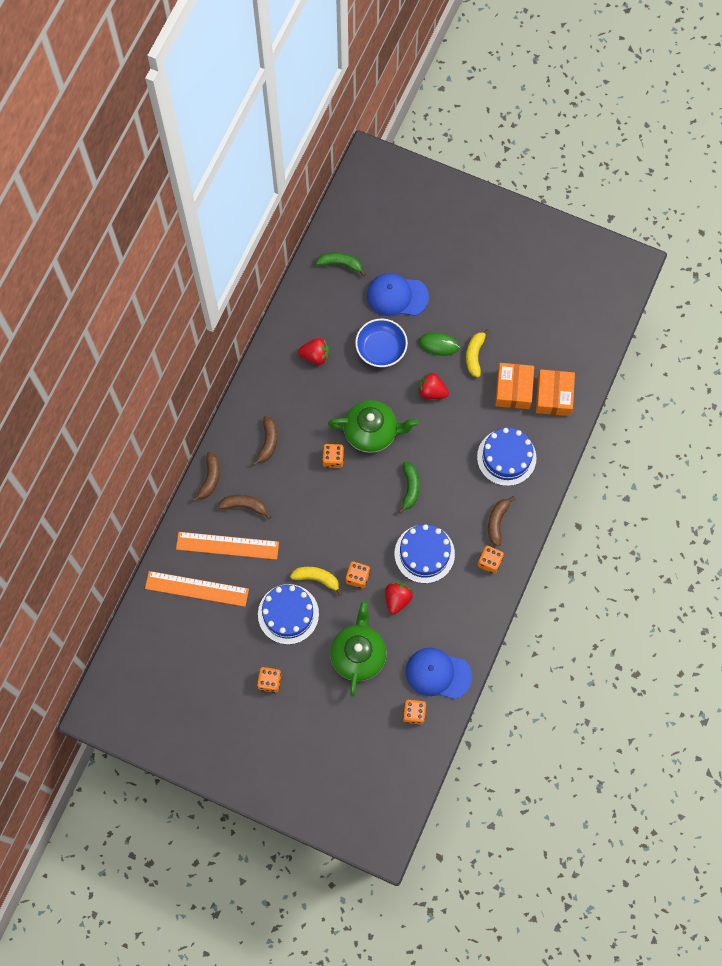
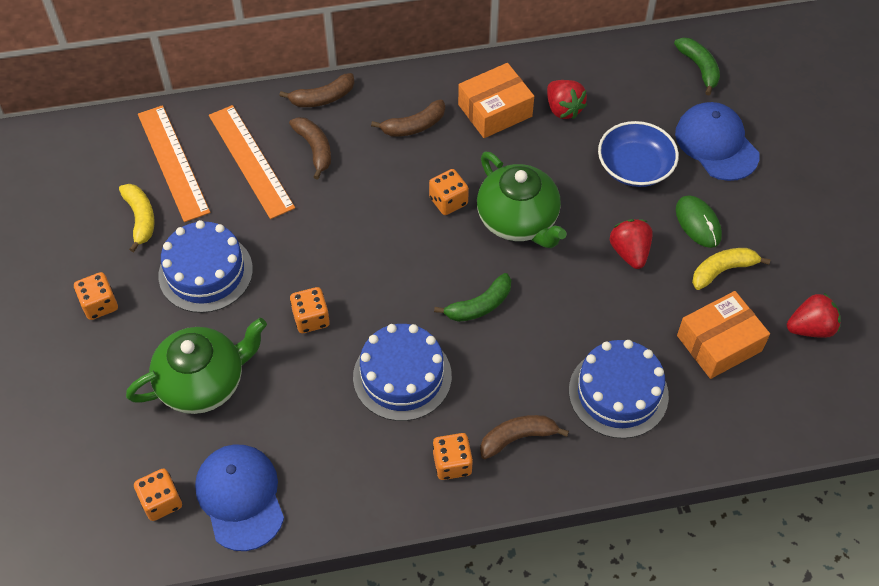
camera: 55 degrees right, 15 degrees down
yellow banana [290,567,342,596] -> yellow banana moved to [119,184,155,252]
red strawberry [385,582,413,615] -> red strawberry moved to [787,293,841,338]
orange box [536,370,575,416] -> orange box moved to [458,63,534,138]

